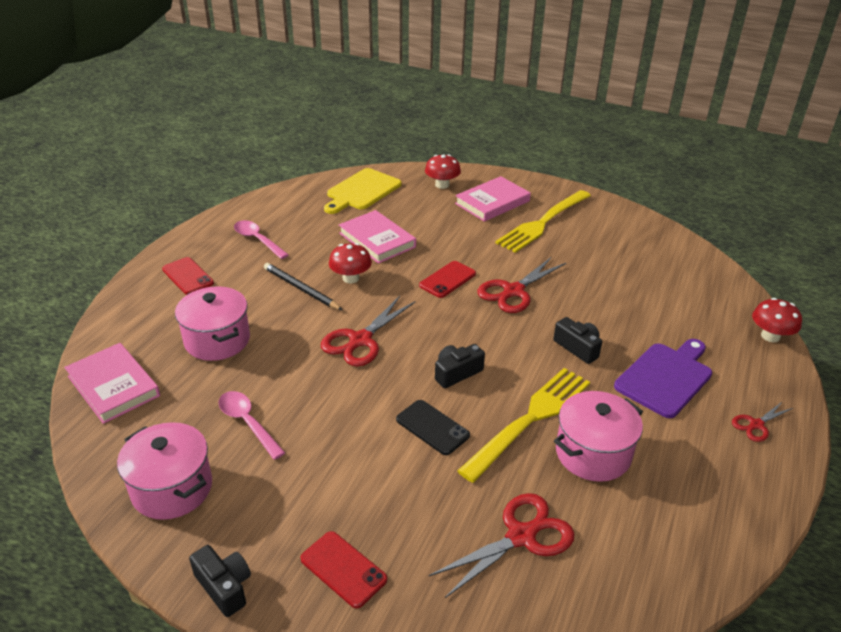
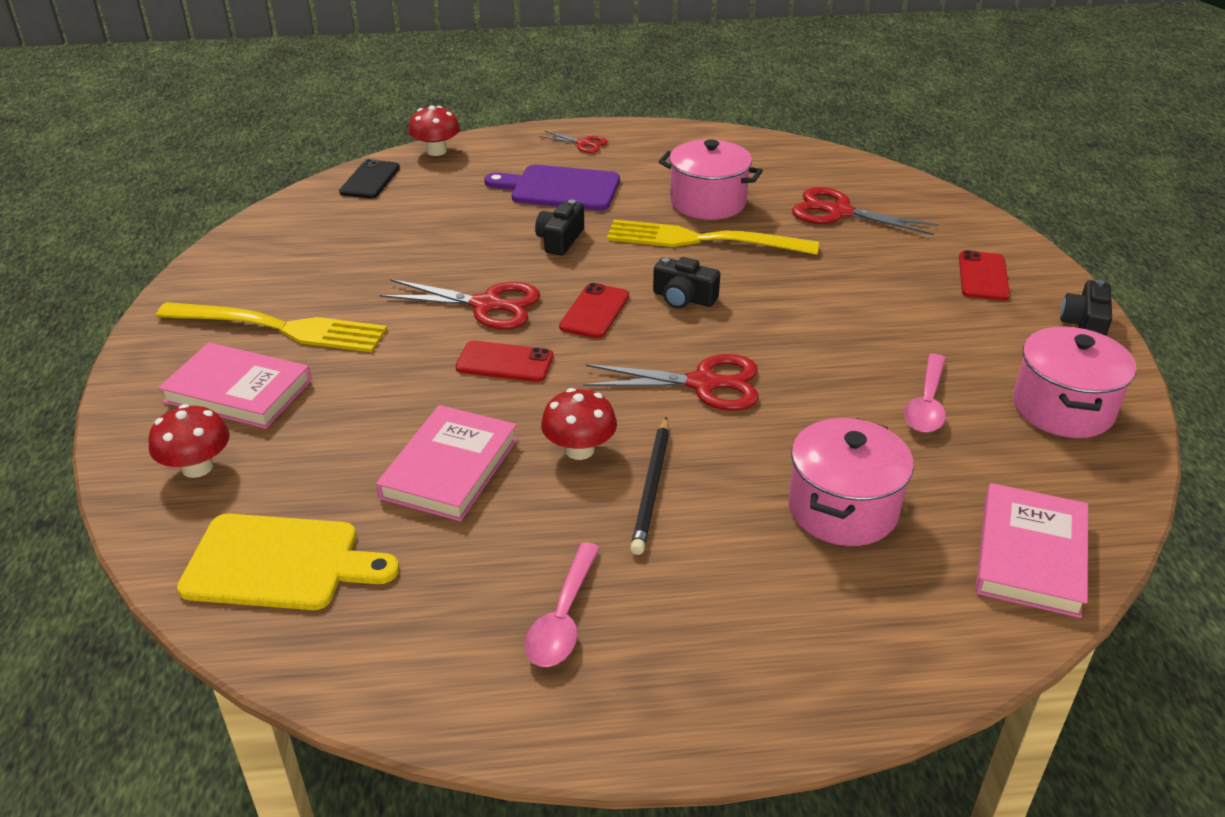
camera: 120 degrees left, 0 degrees up
red phone [162,257,214,295] -> red phone moved to [559,283,629,338]
black phone [396,400,470,455] -> black phone moved to [339,159,400,199]

